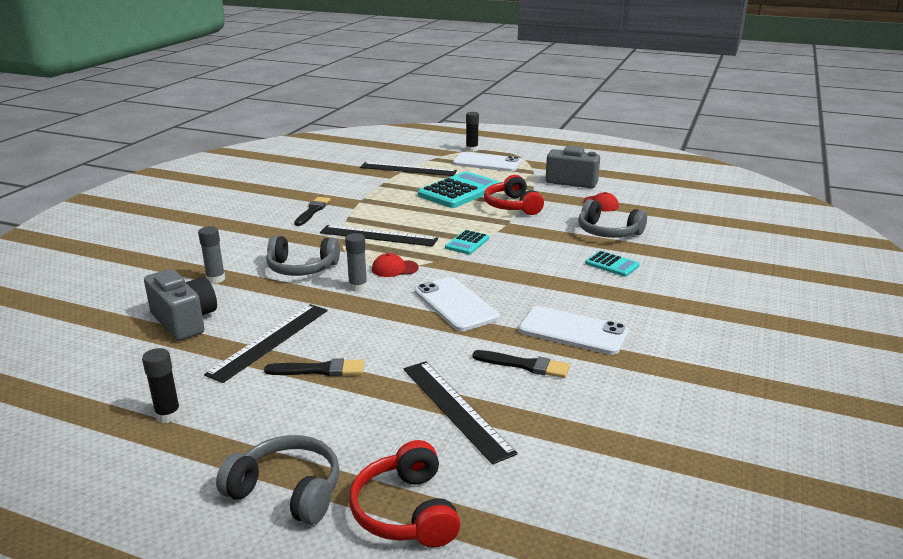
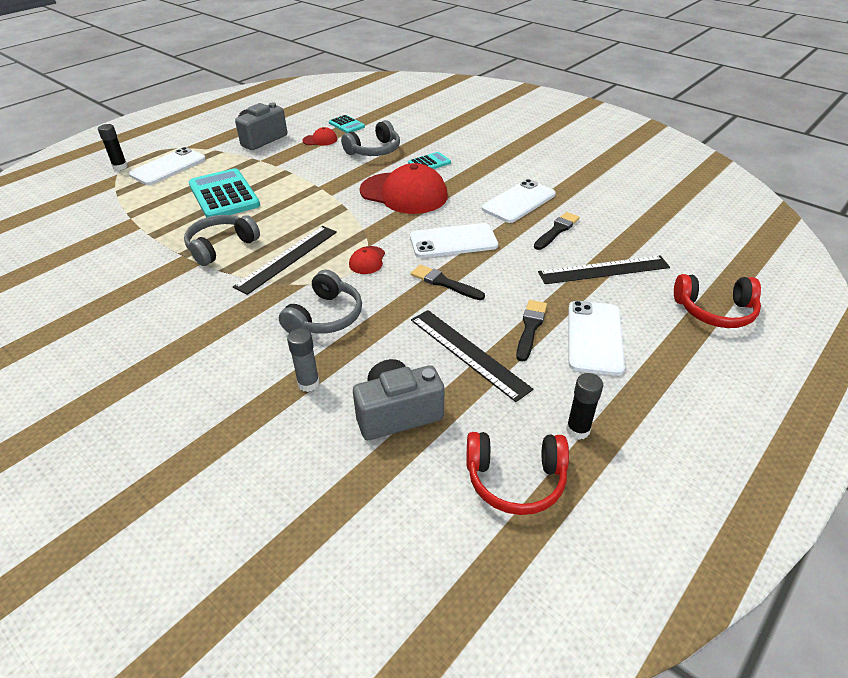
camera: 70 degrees left, 15 degrees up
grey headphones [216,435,339,525] -> grey headphones moved to [184,215,260,266]
black brush [294,197,330,226] -> black brush moved to [411,264,485,300]
grey glue stick [345,233,367,292] -> none
black ruler [360,162,457,176] -> none
turquoise calculator [445,230,489,254] -> turquoise calculator moved to [329,115,365,133]
red headphones [484,175,544,215] -> red headphones moved to [467,432,569,515]
none -> red cap [360,163,448,214]
none -> white phone [569,301,625,376]

